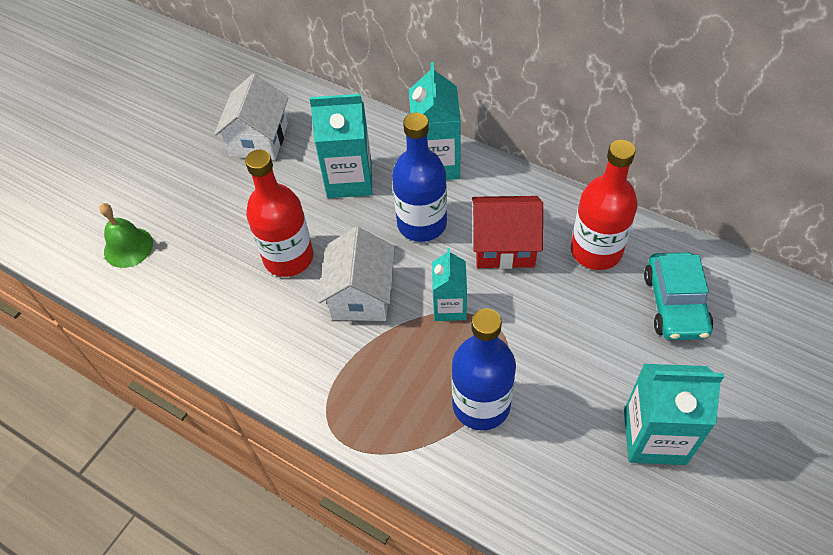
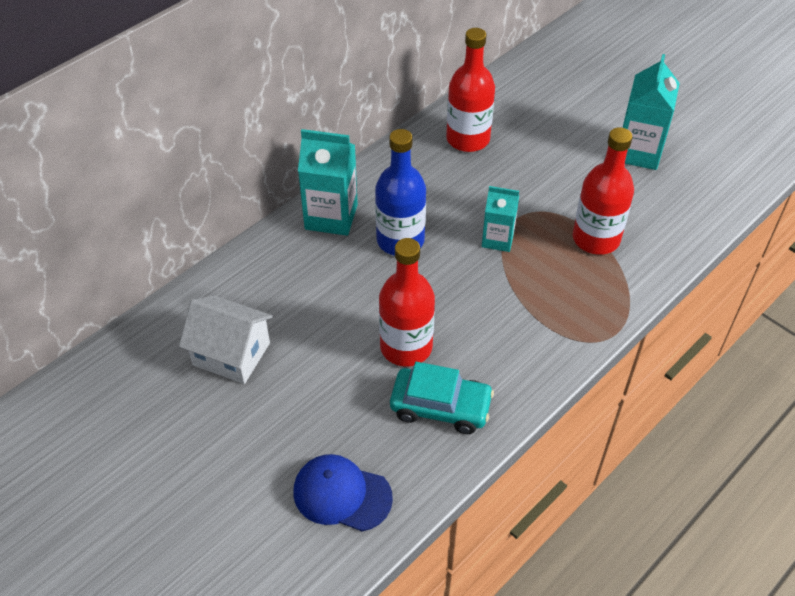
camera: 80 degrees left, 5 degrees down
green bell [99,203,153,268] -> blue cap [293,454,393,531]
turquoise carton [310,94,372,198] -> none
white house [318,227,395,321] -> none
blue bottle [451,308,516,431] -> red bottle [573,127,634,255]
red house [472,196,543,269] -> none
turquoise car [644,252,713,340] -> turquoise car moved to [390,362,494,434]

